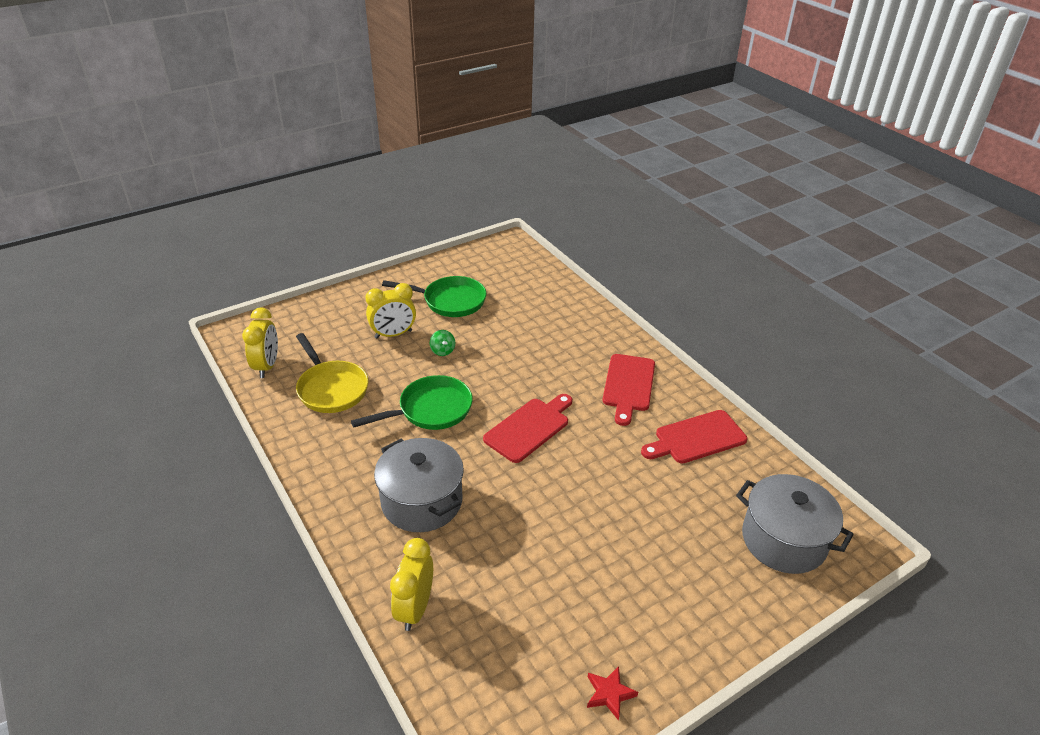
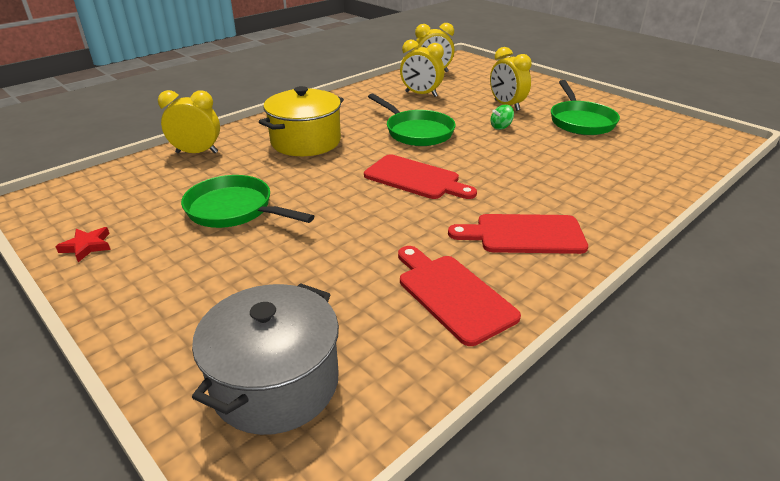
camera: 80 degrees right, 5 degrees down
yellow pan [296,333,368,413] -> yellow clock [400,40,444,97]
grey pot [374,438,464,532] -> yellow pot [259,86,344,156]
none -> green pan [181,175,314,228]

